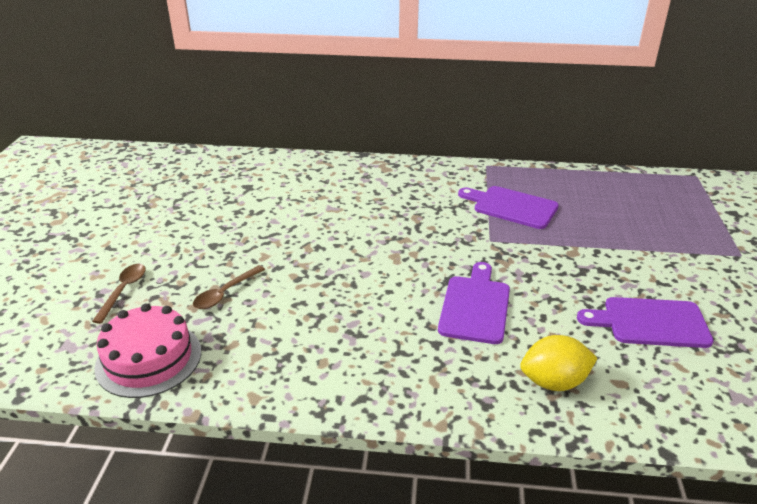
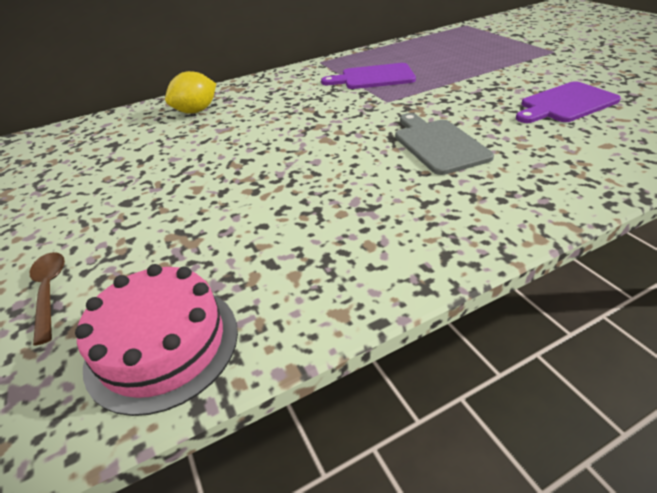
camera: 30 degrees left, 5 degrees up
brown spoon [193,265,265,309] -> none
purple cutting board [438,262,510,344] -> grey cutting board [395,113,494,175]
yellow lemon [520,335,597,391] -> yellow lemon moved to [165,71,216,114]

